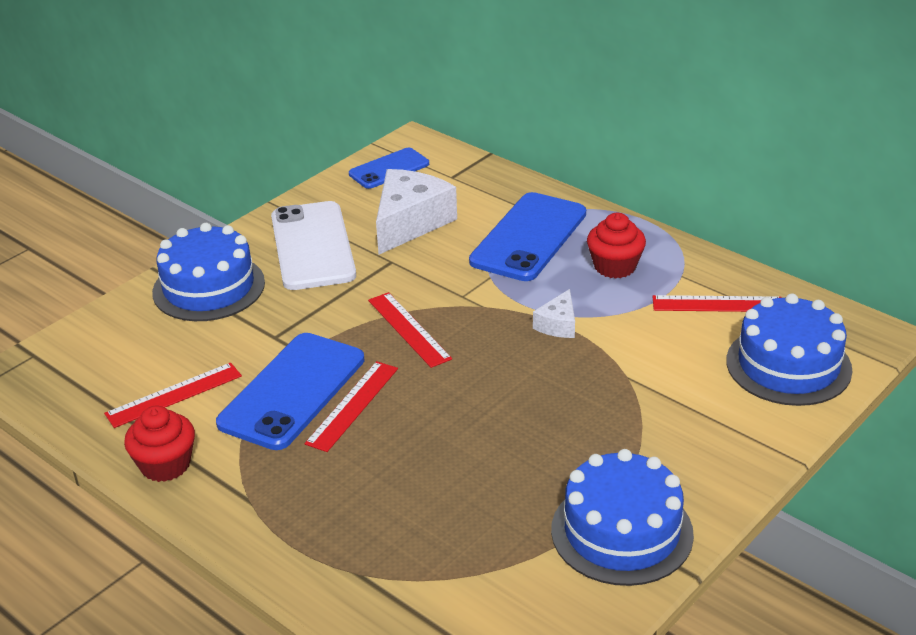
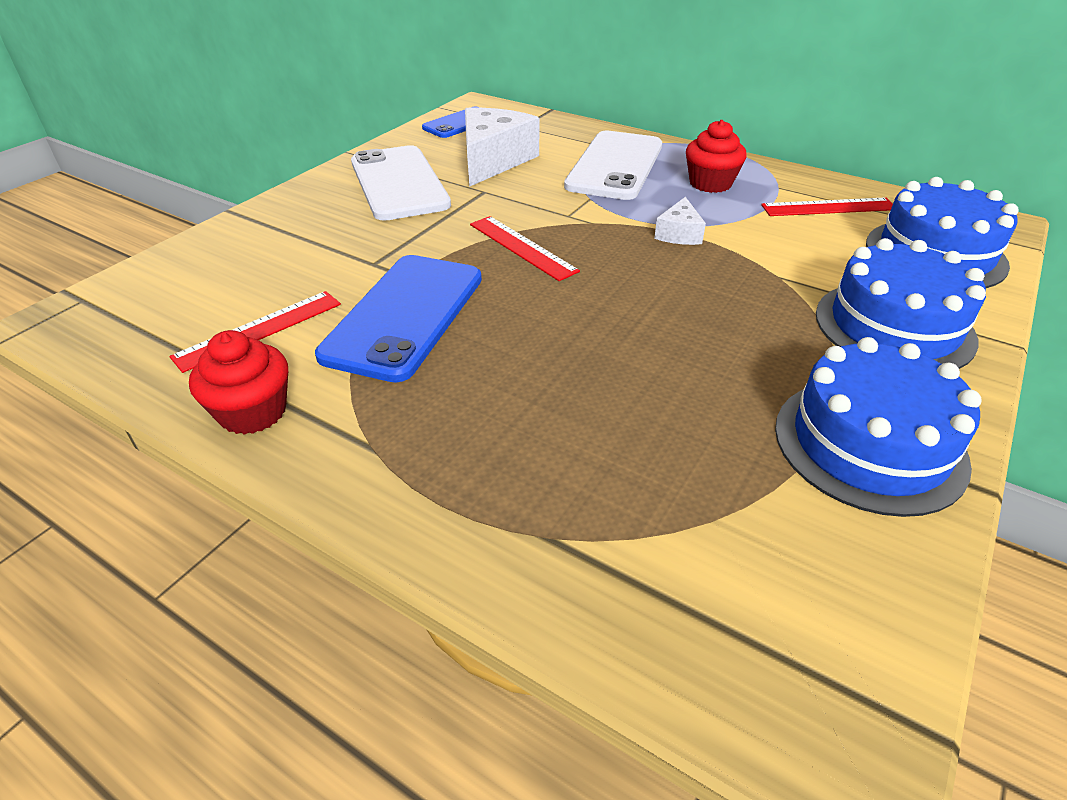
camera: 10 degrees left, 5 degrees up
blue cake [152,223,265,321] -> blue cake moved to [816,238,986,369]
red ruler [305,361,398,452] -> none
blue phone [469,192,586,281] -> white phone [564,131,662,200]

